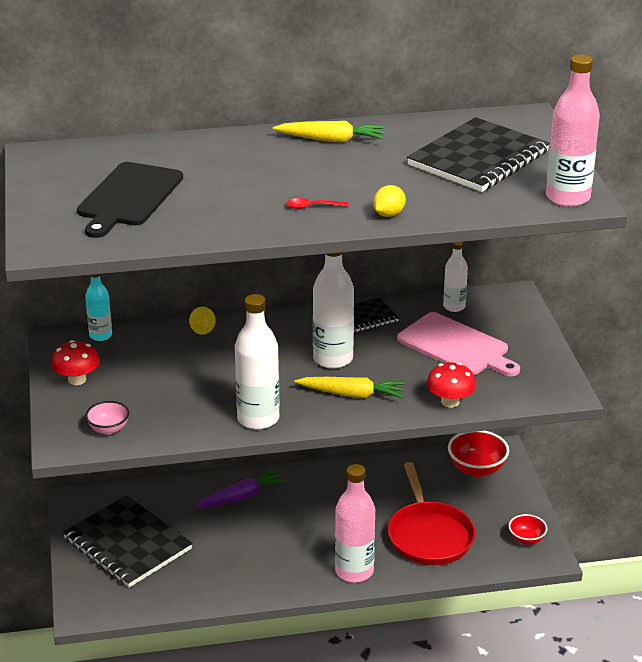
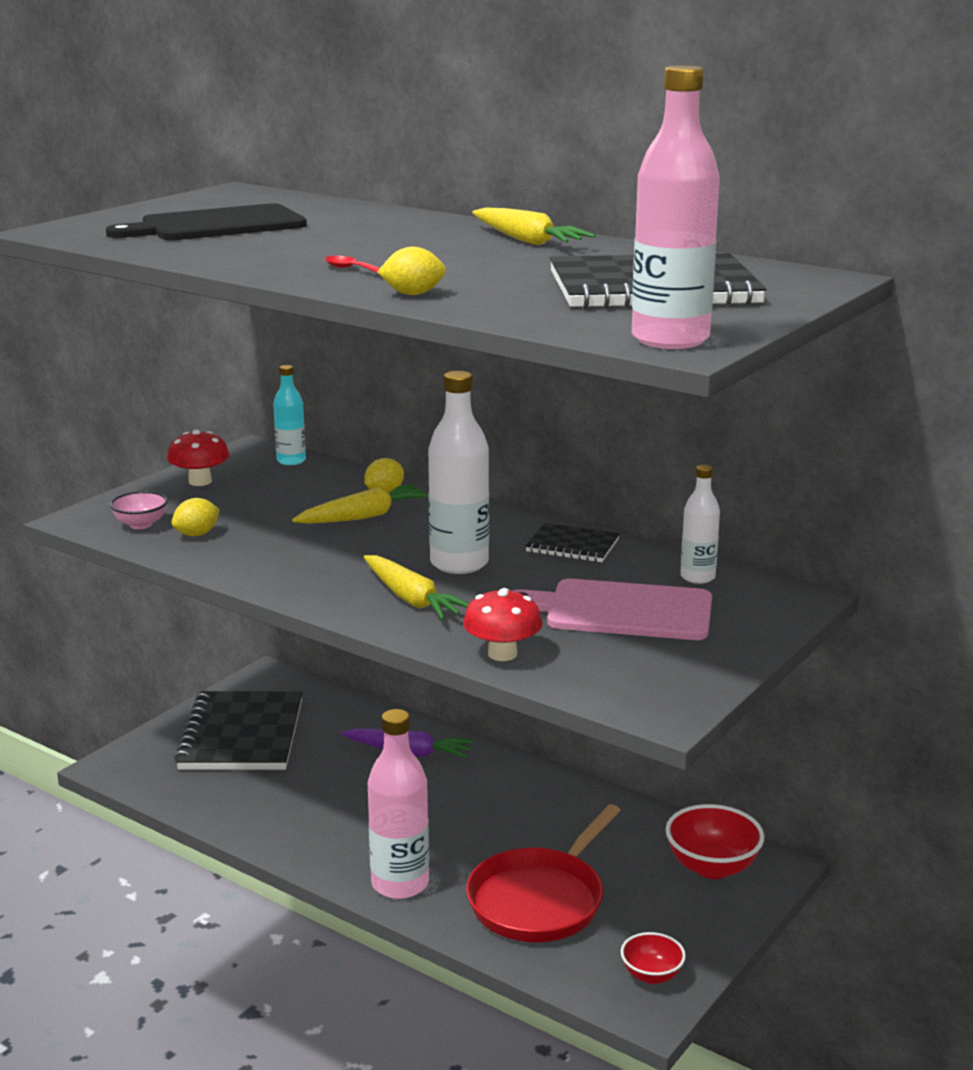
camera: 45 degrees right, 10 degrees down
white bottle [235,294,280,430] -> none
pink cutting board [397,312,520,376] -> pink cutting board turned 105 degrees clockwise [512,579,712,640]
none -> yellow lemon [171,498,220,536]
none -> yellow carrot [292,484,429,524]

